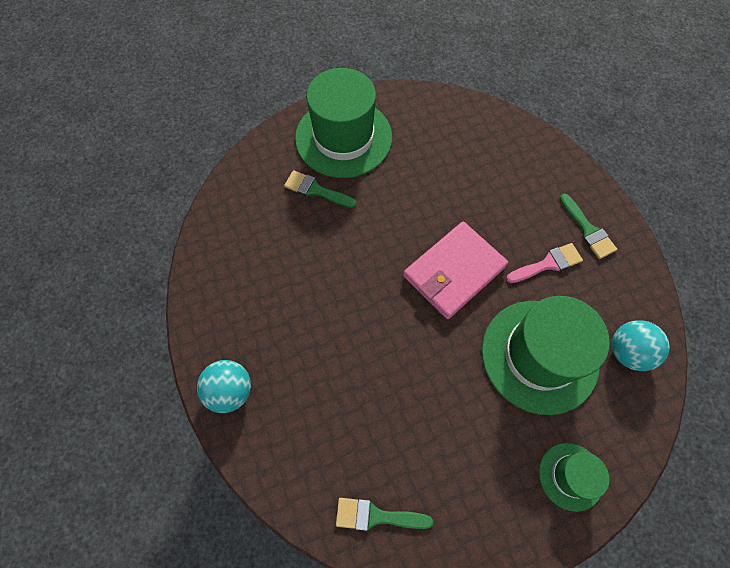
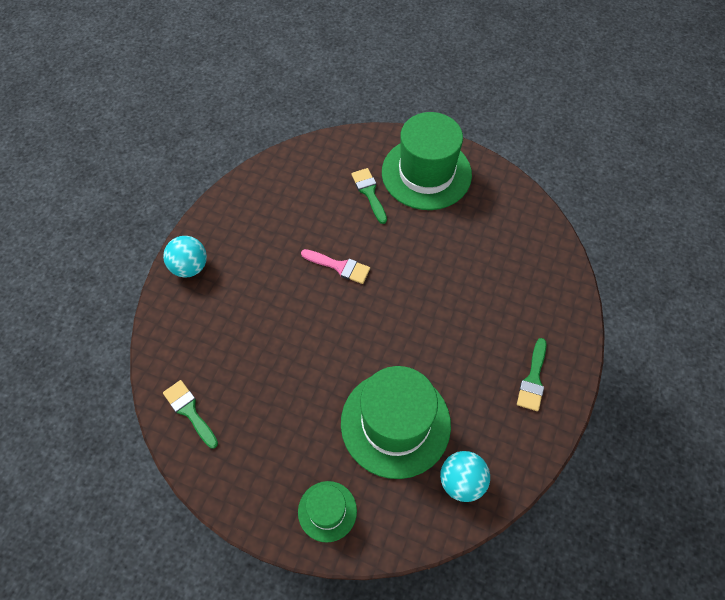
camera: 45 degrees right, 5 degrees down
pink wallet [403,221,508,319] -> none
pink brush [506,243,583,283] -> pink brush moved to [301,249,370,284]

